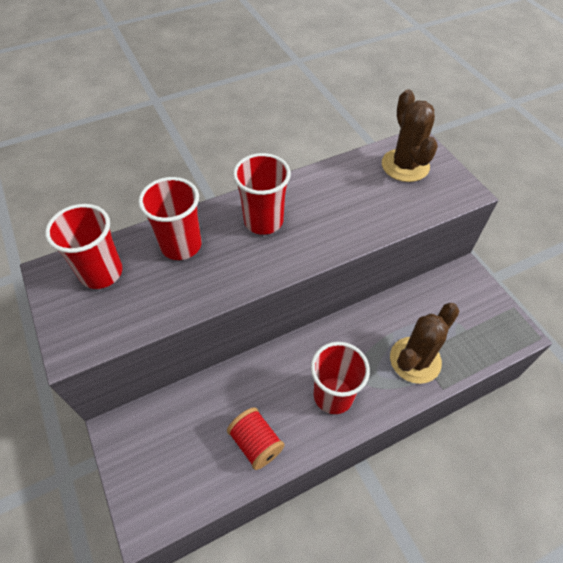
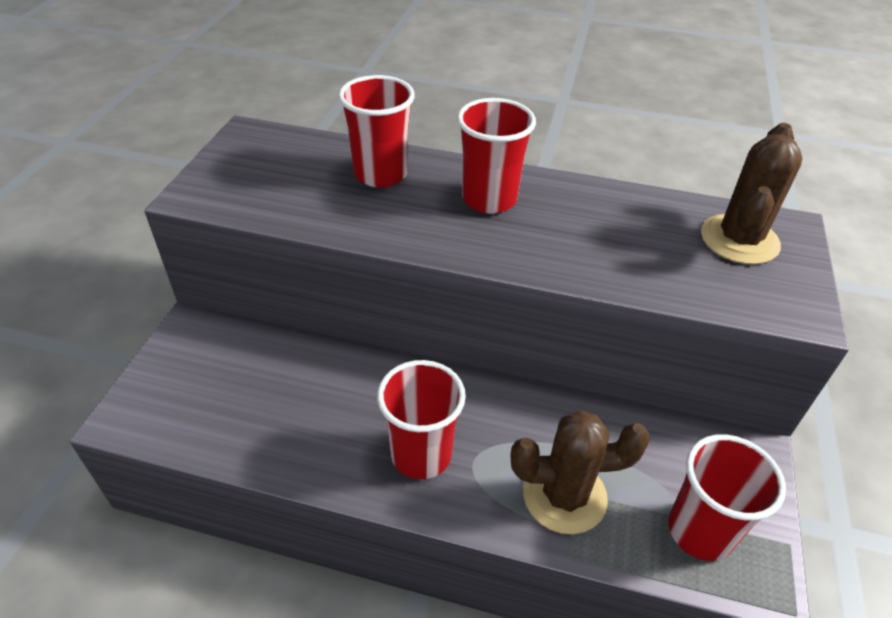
camera: 40 degrees right, 10 degrees down
red cup [45,204,122,289] -> red cup moved to [668,434,786,561]
red spool [227,407,285,470] -> none

